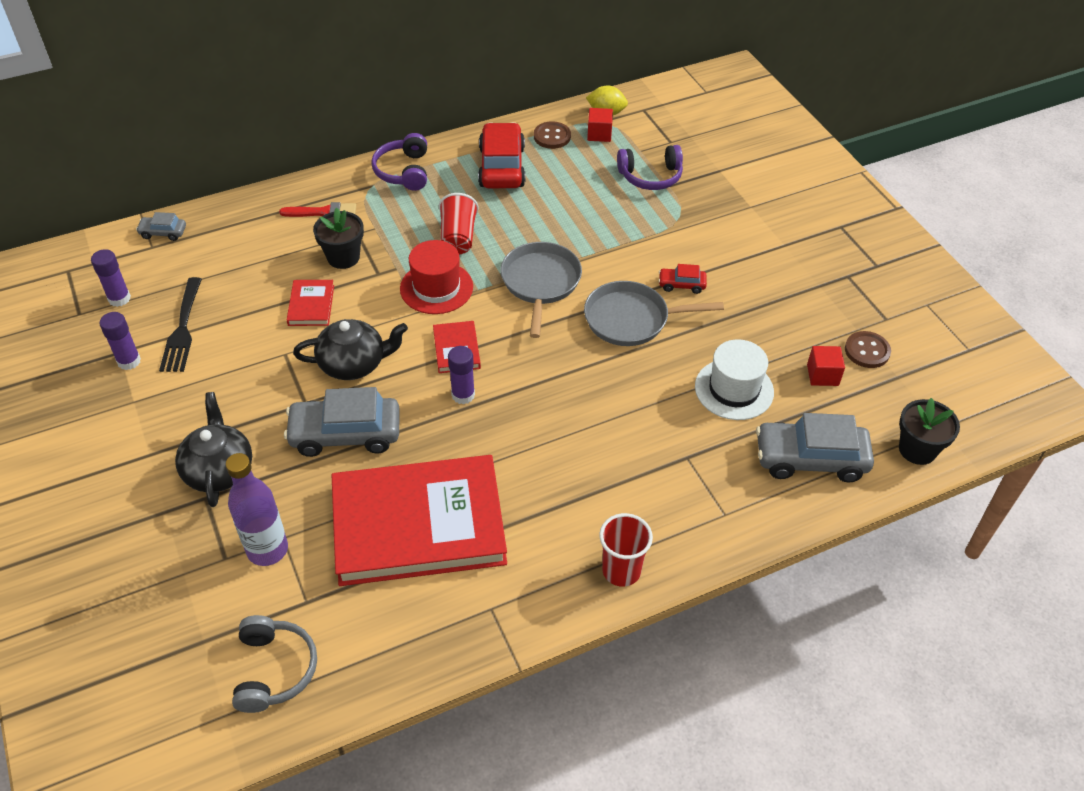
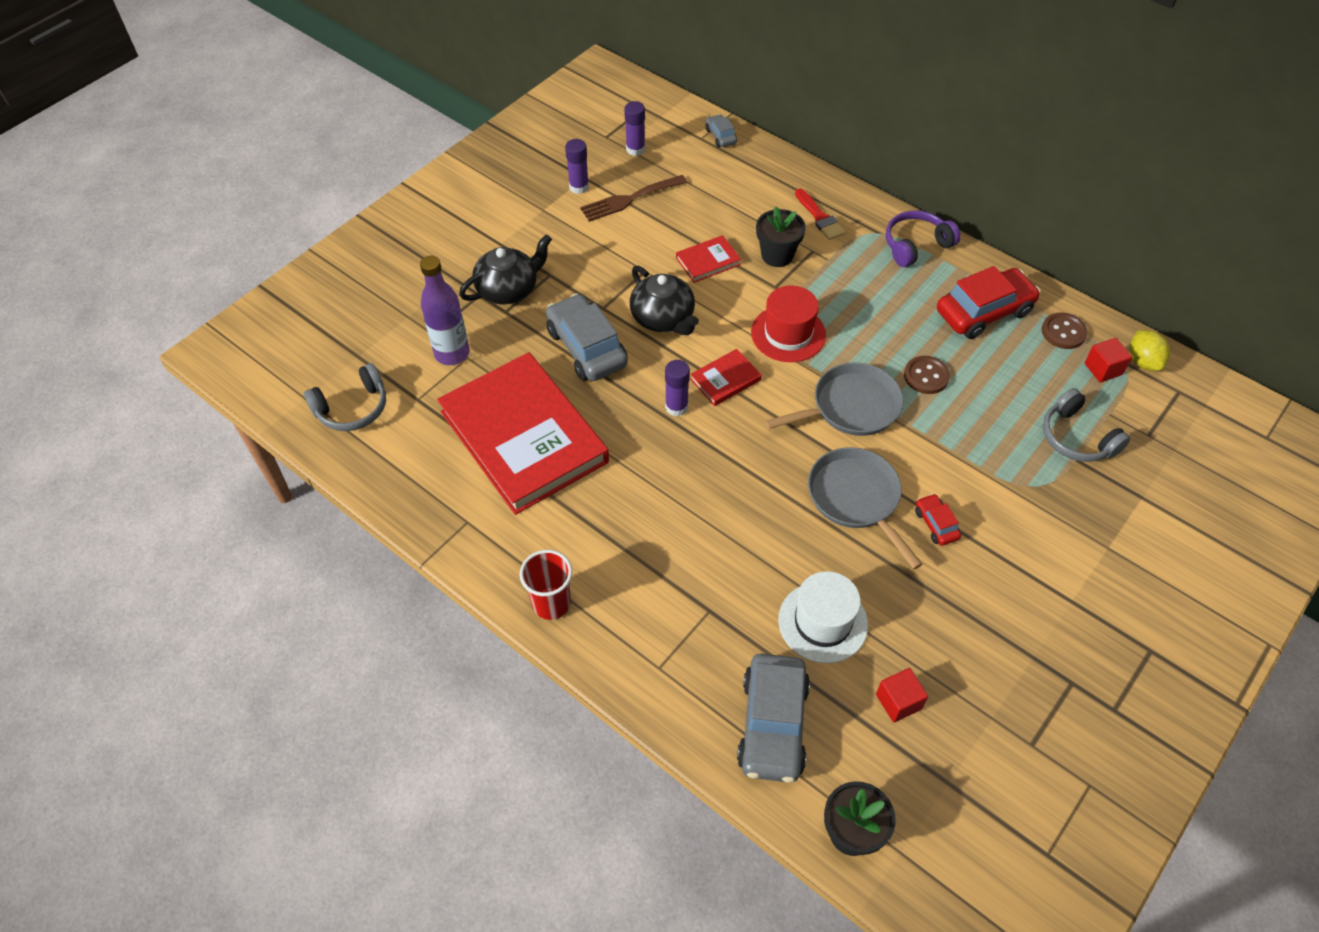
camera: 65 degrees right, 5 degrees up
black fork [159,277,202,372] -> brown fork [580,175,687,222]
red cup [439,193,479,254] -> none
purple headphones [617,145,683,190] -> grey headphones [1043,388,1130,462]
grey car [756,413,874,482] -> grey car turned 150 degrees counterclockwise [737,654,810,783]
brown button [845,331,891,368] -> brown button moved to [904,356,950,394]

